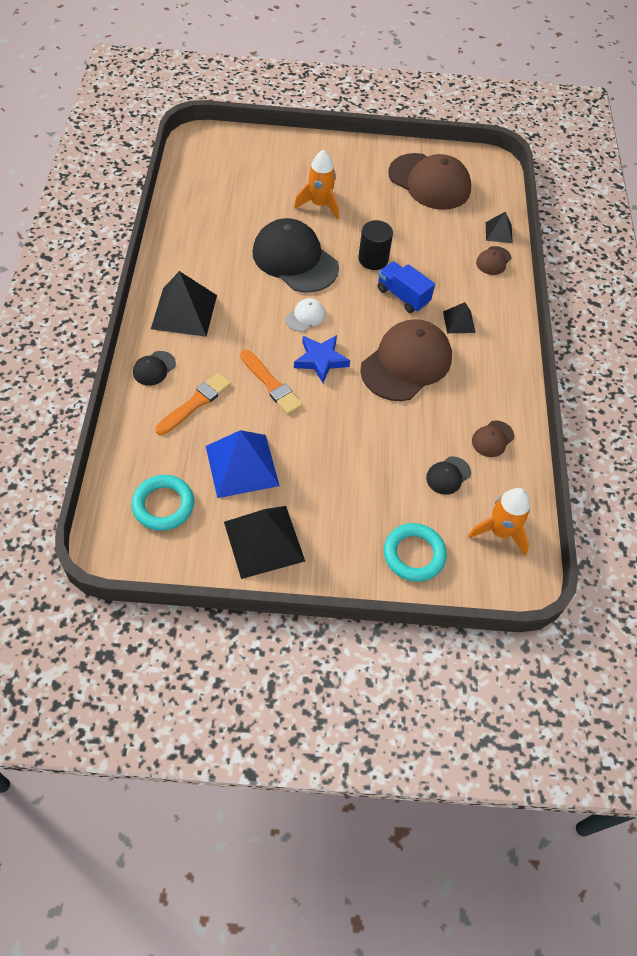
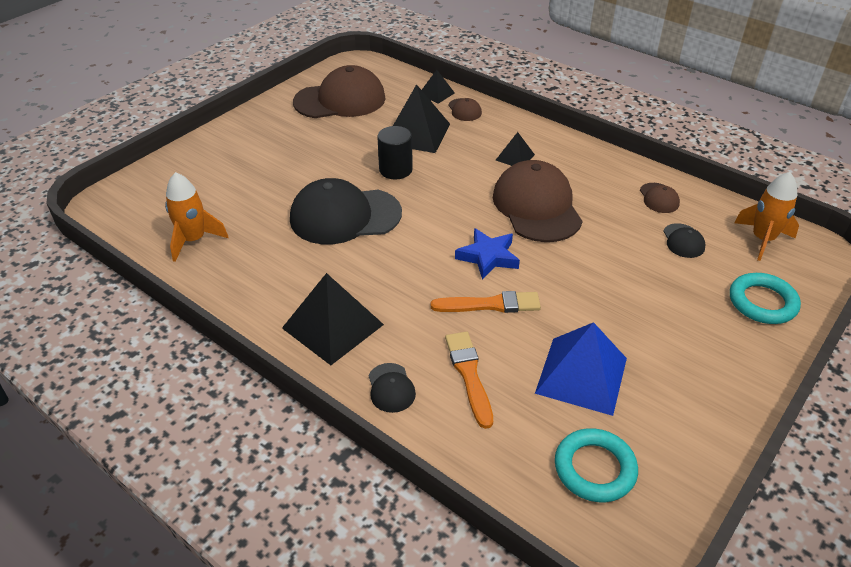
camera: 50 degrees left, 15 degrees down
black pyramid [224,506,305,579] -> black pyramid moved to [393,84,450,153]
white cap [286,298,326,332] -> none
orange rocket [294,150,339,219] -> orange rocket moved to [165,172,228,262]
blue truck [377,261,435,313] -> none

